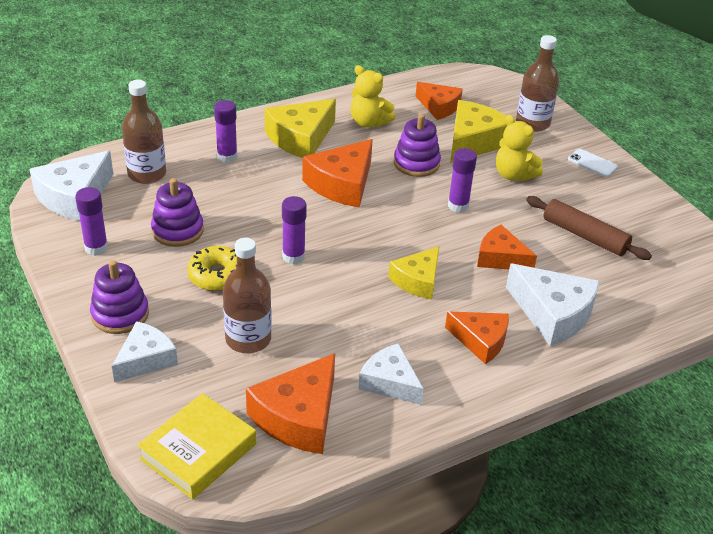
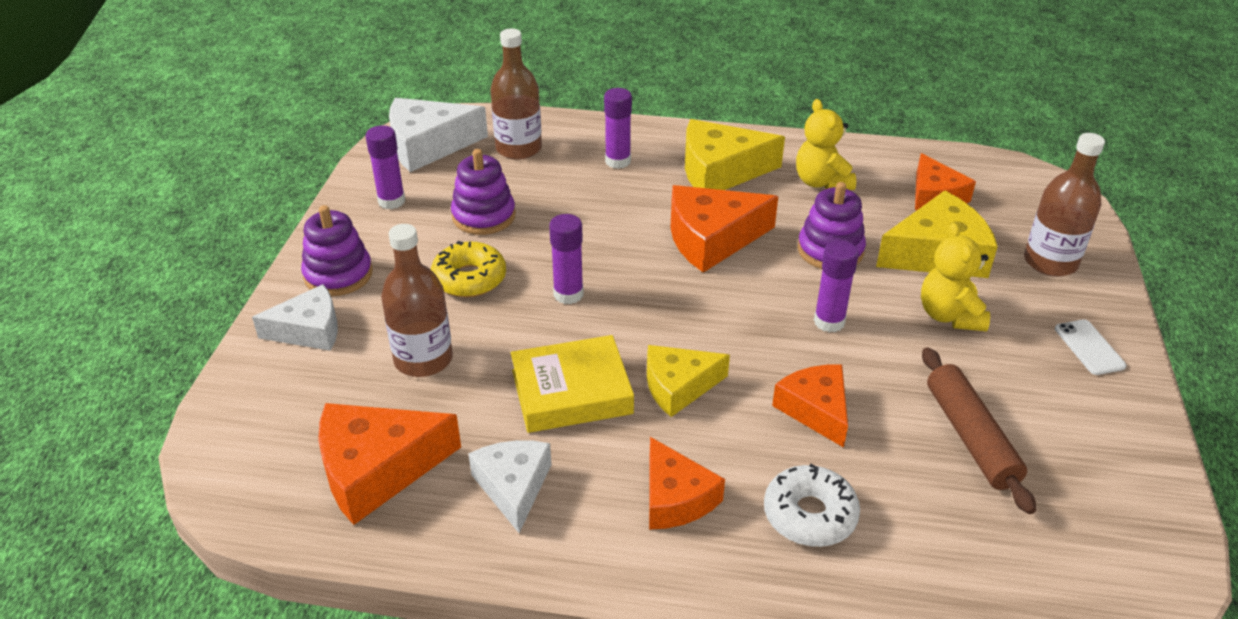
camera: 40 degrees right, 0 degrees up
yellow book [137,393,256,499] -> yellow book moved to [511,335,634,433]
white cheese [506,263,600,346] -> white donut [764,464,860,547]

